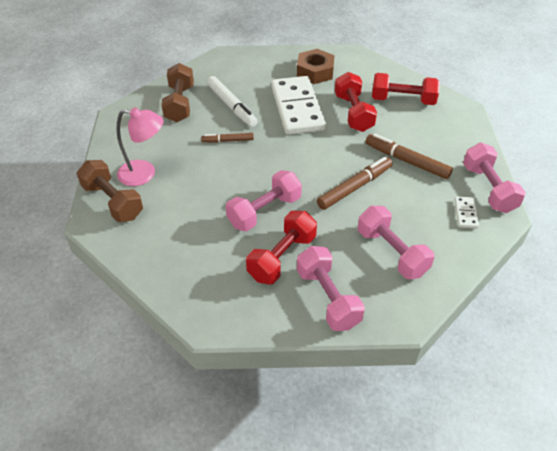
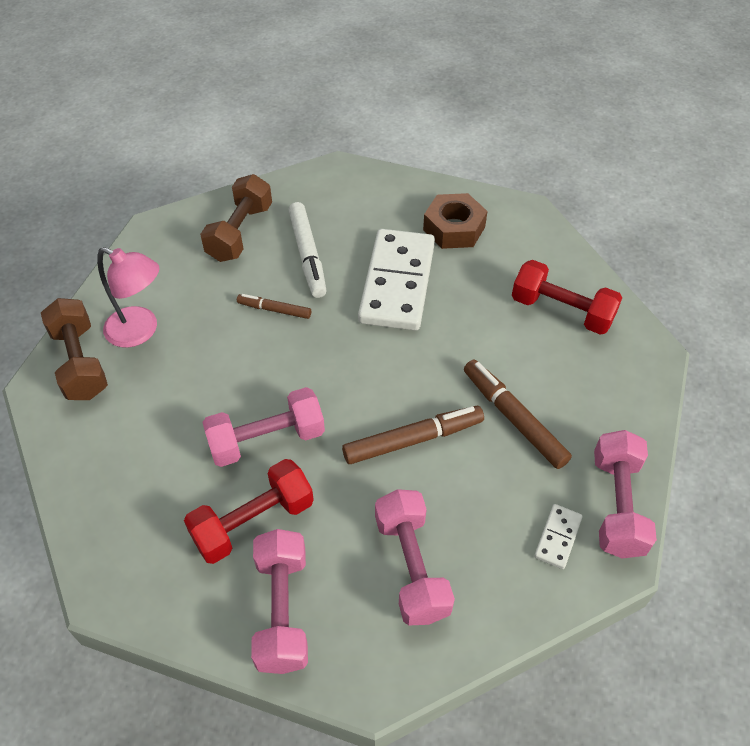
camera: 20 degrees right, 5 degrees up
red dumbbell [335,72,377,132] -> none

